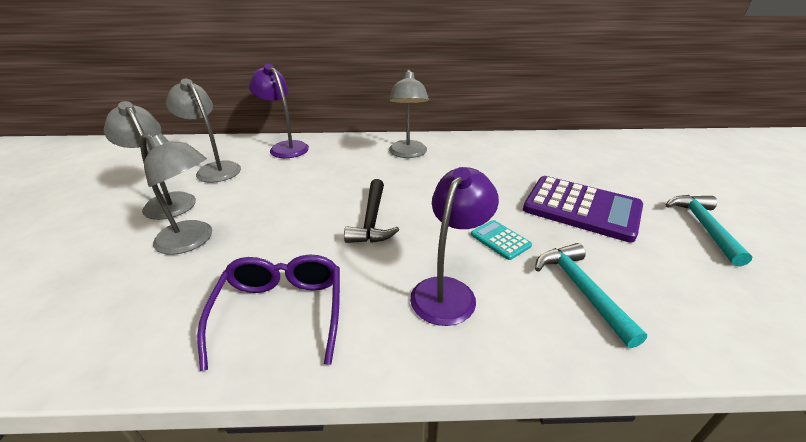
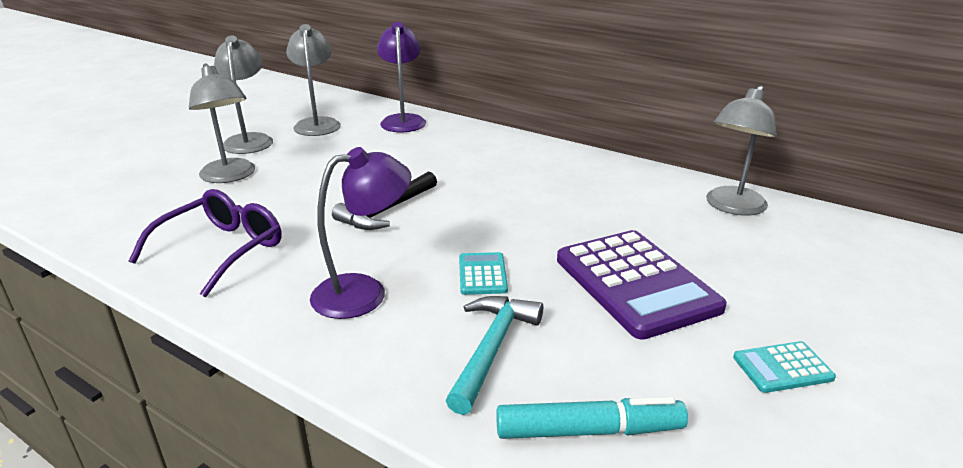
camera: 35 degrees right, 5 degrees down
grey lamp [388,69,429,158] -> grey lamp moved to [706,86,777,216]
turquoise hammer [666,195,753,266] -> turquoise calculator [733,341,836,393]
none -> turquoise marker [496,397,688,439]

